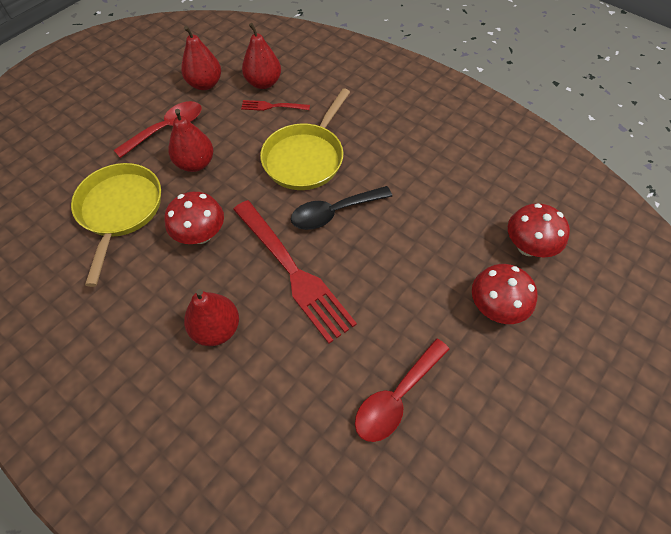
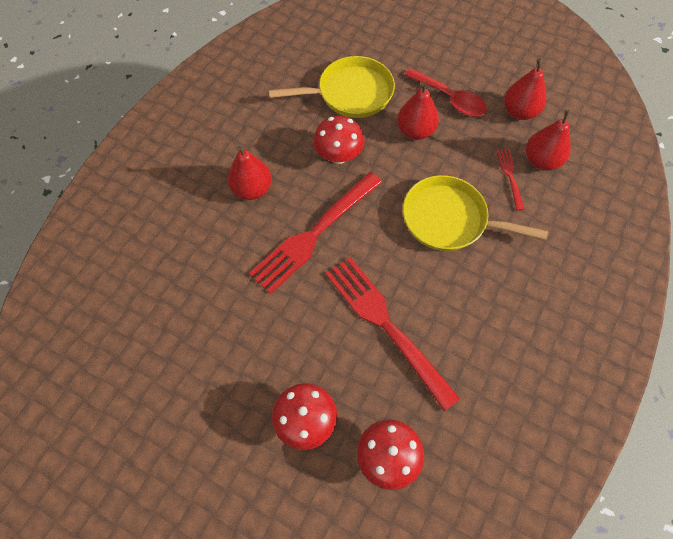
camera: 80 degrees right, 5 degrees up
black spoon [291,186,392,230] -> none
red spoon [355,338,450,442] -> none
none -> red fork [326,257,460,412]

